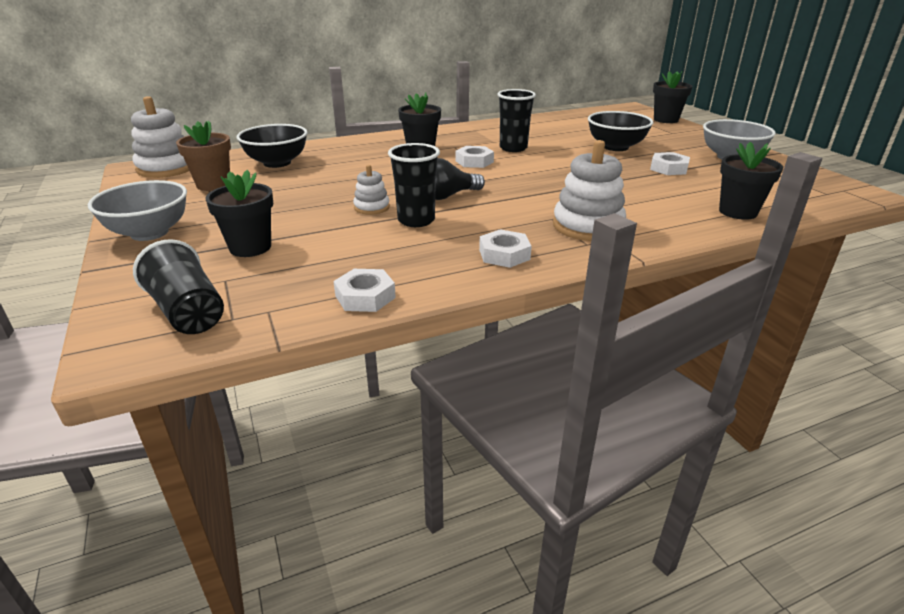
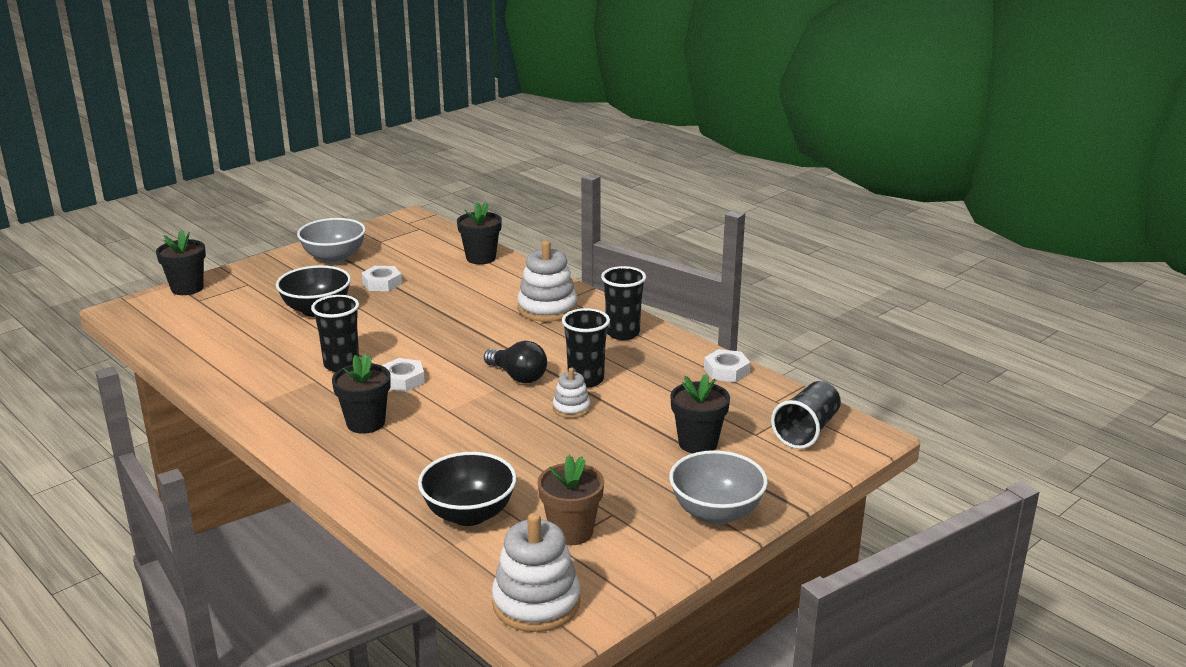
camera: 110 degrees left, 5 degrees down
white nut [479,229,532,268] -> black cup [601,266,646,340]

